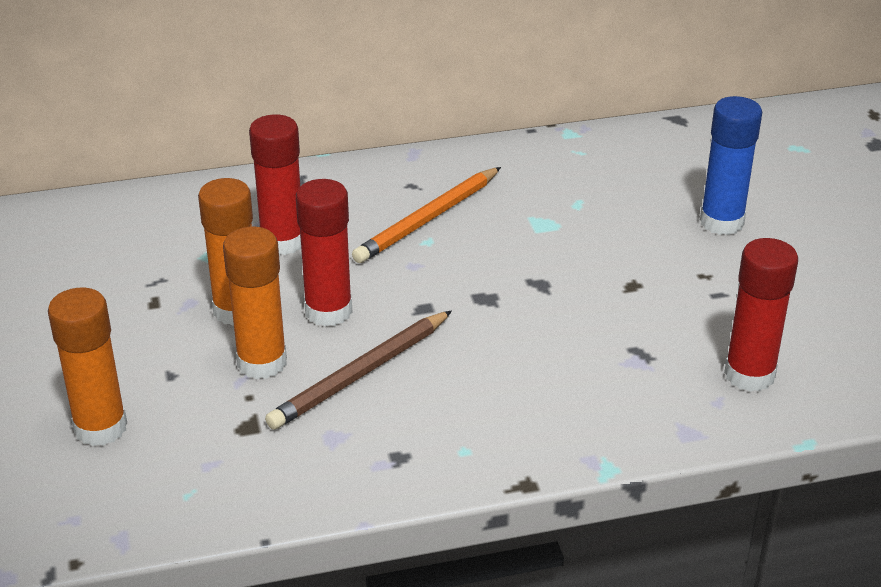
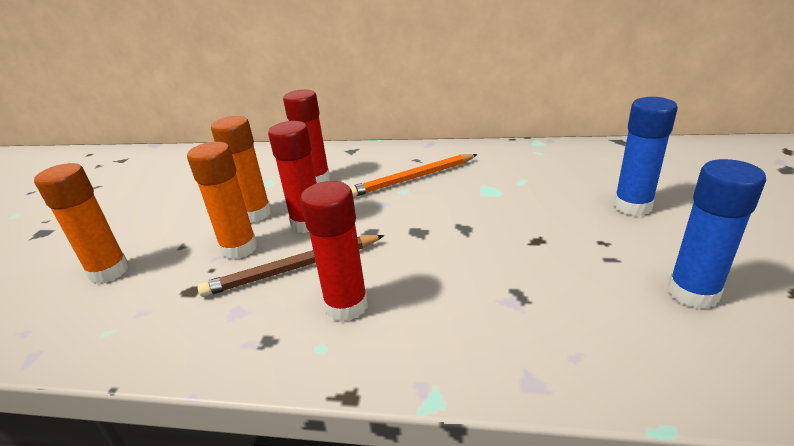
camera: 25 degrees right, 5 degrees down
red glue stick [724,238,798,392] -> red glue stick moved to [300,181,368,322]
none -> blue glue stick [668,159,766,309]

